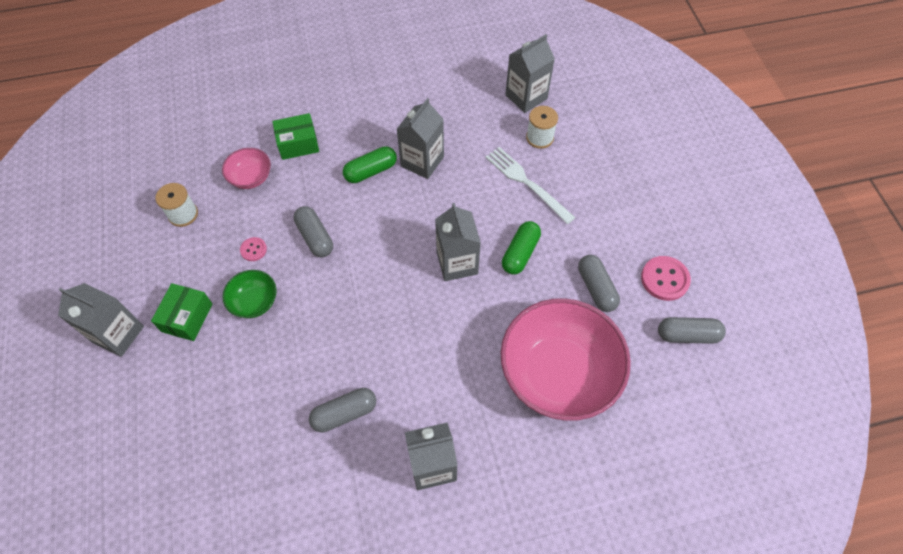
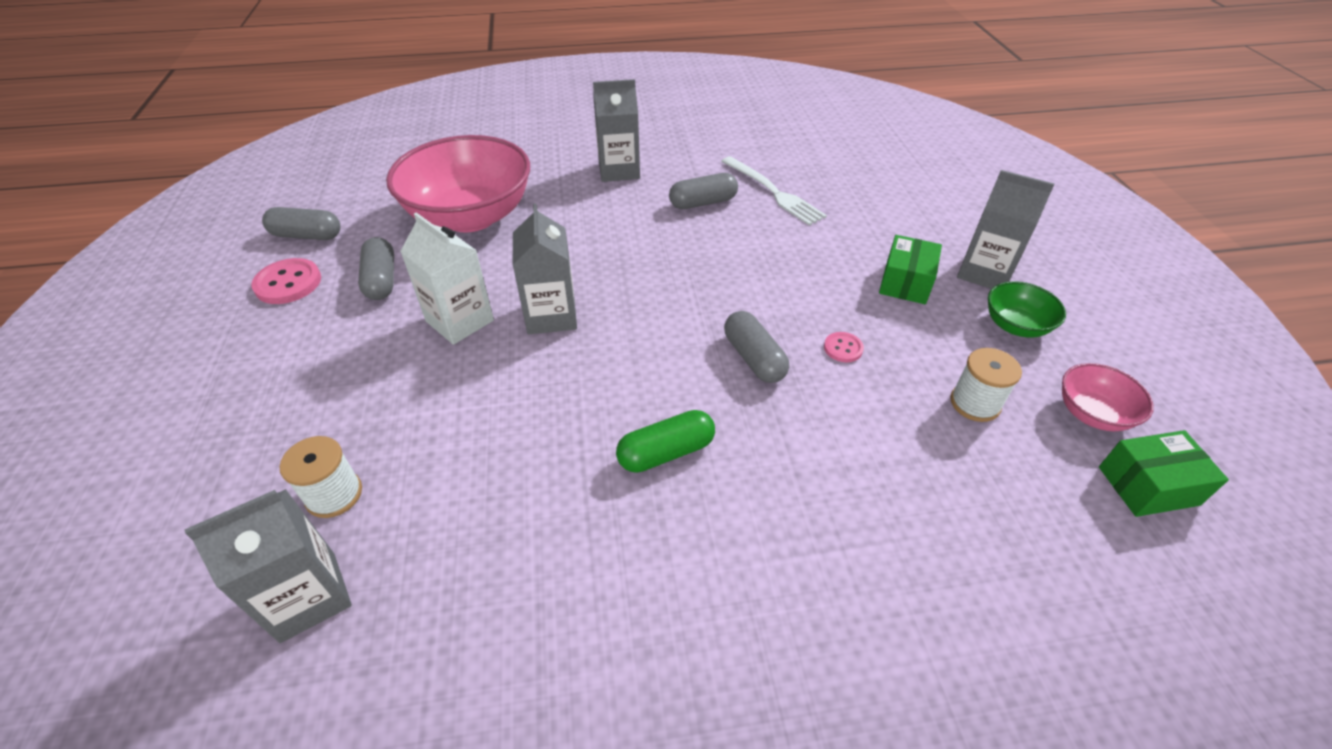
camera: 175 degrees left, 15 degrees down
pink bowl [222,148,271,189] -> pink bowl moved to [1062,363,1154,431]
green bowl [223,270,277,318] -> green bowl moved to [988,281,1066,338]
green box [272,113,319,160] -> green box moved to [1099,430,1229,517]
grey carton [396,98,444,179] -> none
white fork [486,147,576,224] -> white fork moved to [721,156,827,226]
green capsule [502,221,541,275] -> white carton [400,212,494,345]

